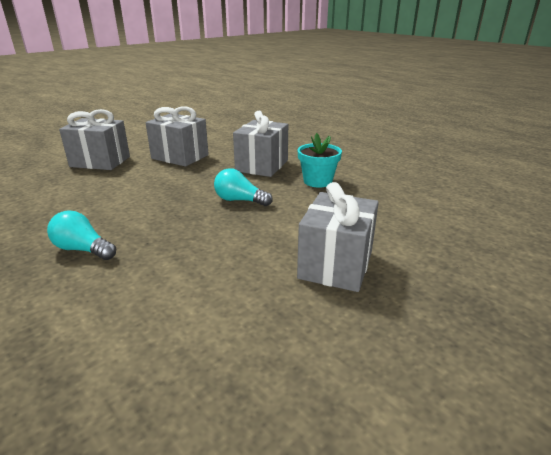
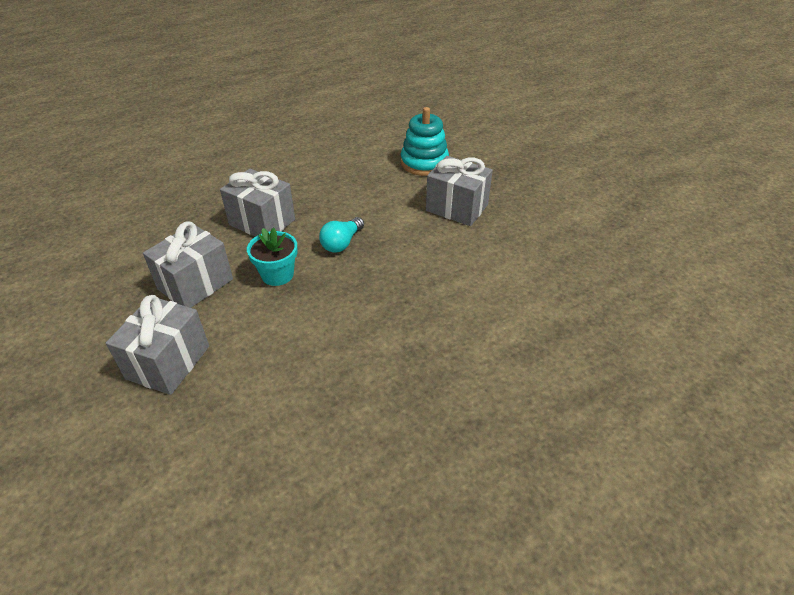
camera: 80 degrees left, 15 degrees up
turquoise light bulb [47,210,116,260] -> none
turquoise flower pot [297,133,342,188] -> turquoise flower pot moved to [247,227,298,286]
none -> turquoise stacking toy [401,107,449,176]

